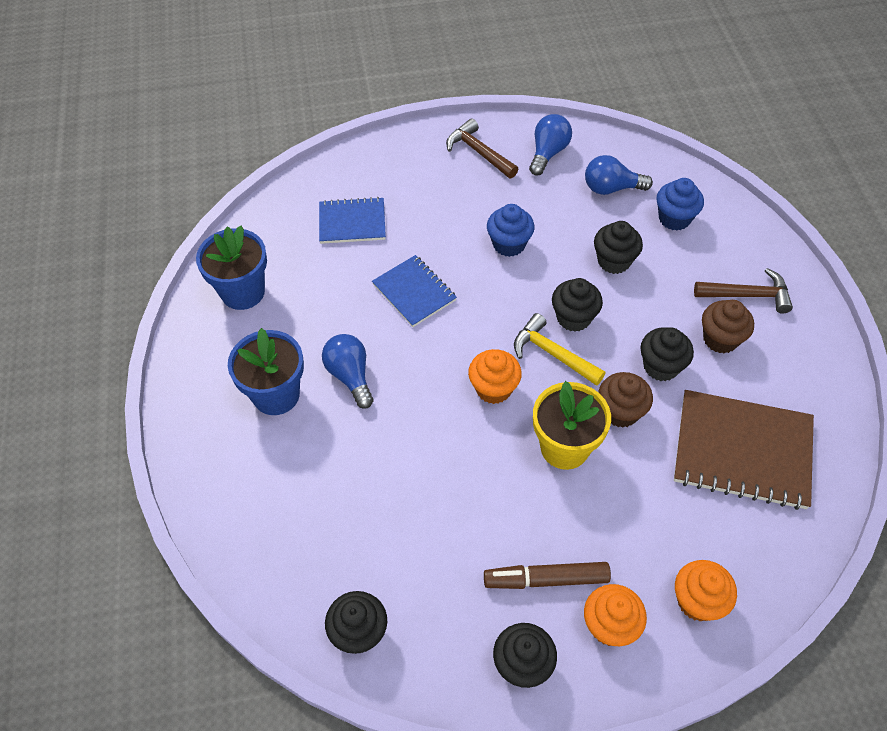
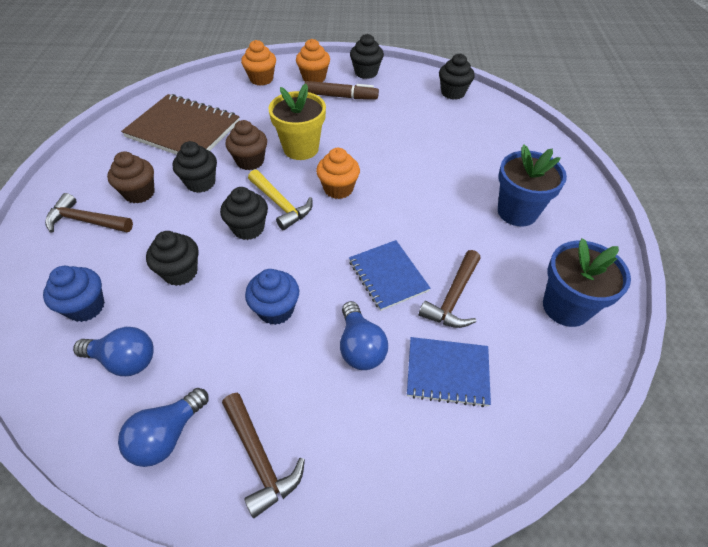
camera: 170 degrees left, 5 degrees down
blue light bulb [322,334,374,409] -> blue light bulb moved to [340,301,388,370]
none -> brown hammer [419,250,480,328]

